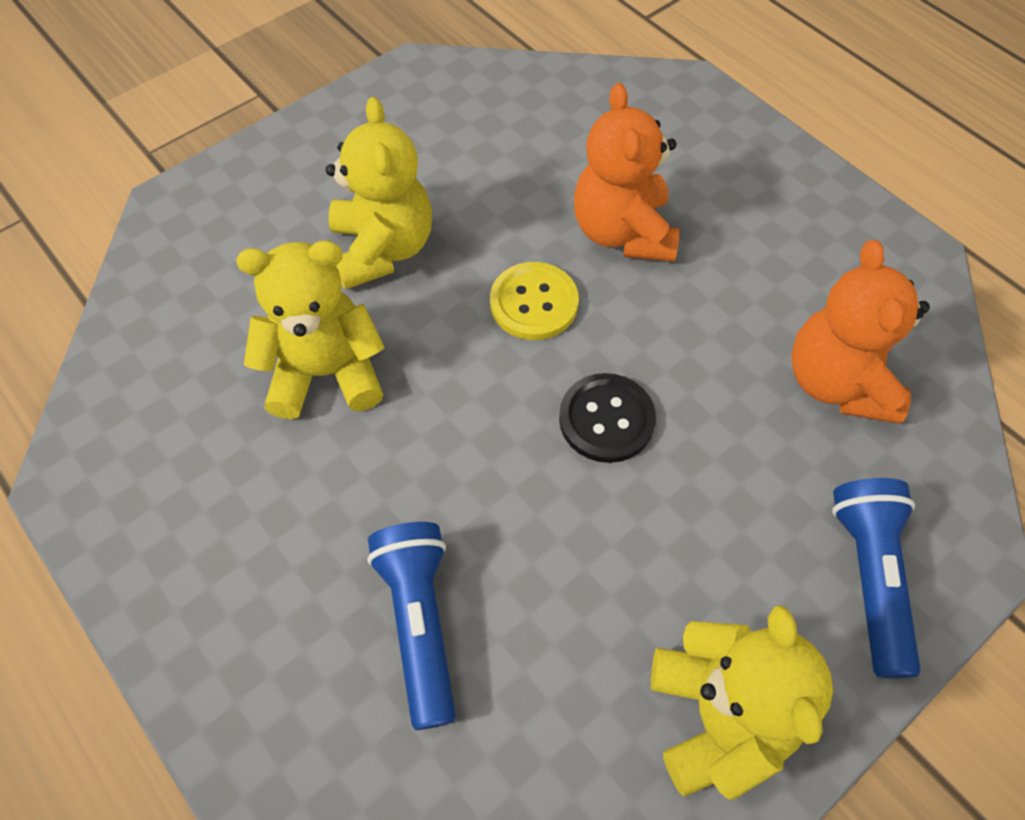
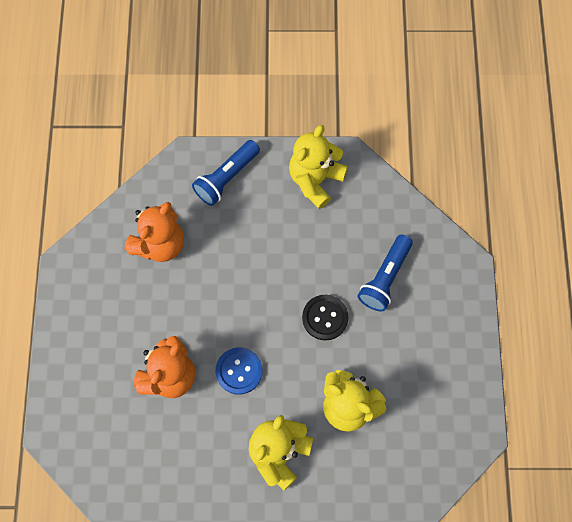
camera: 140 degrees left, 10 degrees up
yellow button [490,262,579,340] -> blue button [216,347,263,395]
black button [559,373,656,463] -> black button moved to [302,295,349,340]

